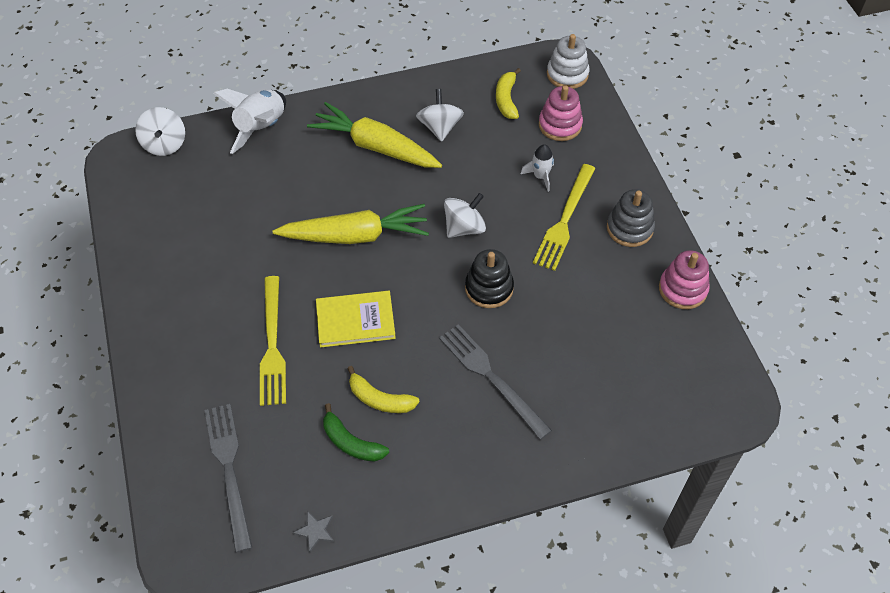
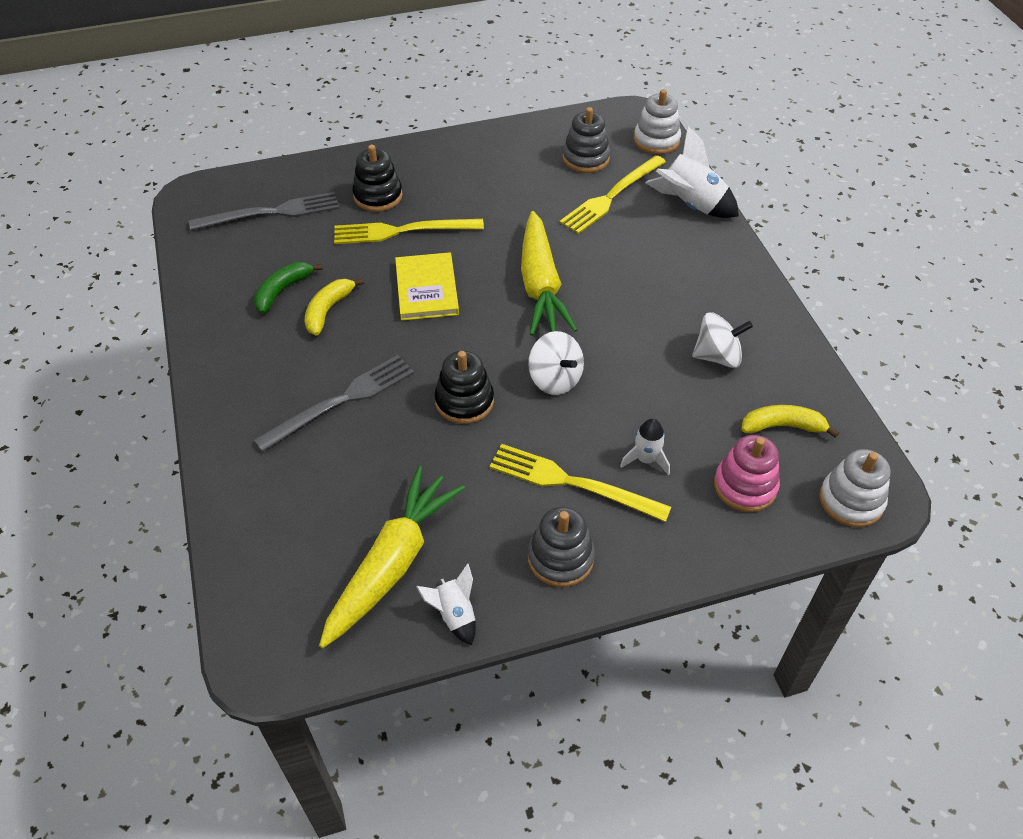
camera: 90 degrees right, 5 degrees down
white spinning top [135,107,185,156] -> white stacking toy [634,89,681,154]
grey star [293,511,334,553] -> none
yellow carrot [307,102,442,168] -> yellow carrot moved to [319,466,465,648]
pink stacking toy [659,250,710,309] -> white rocket [416,564,476,645]
none -> black stacking toy [352,145,403,212]
none -> yellow fork [560,155,666,234]
none -> grey stacking toy [563,107,610,173]

